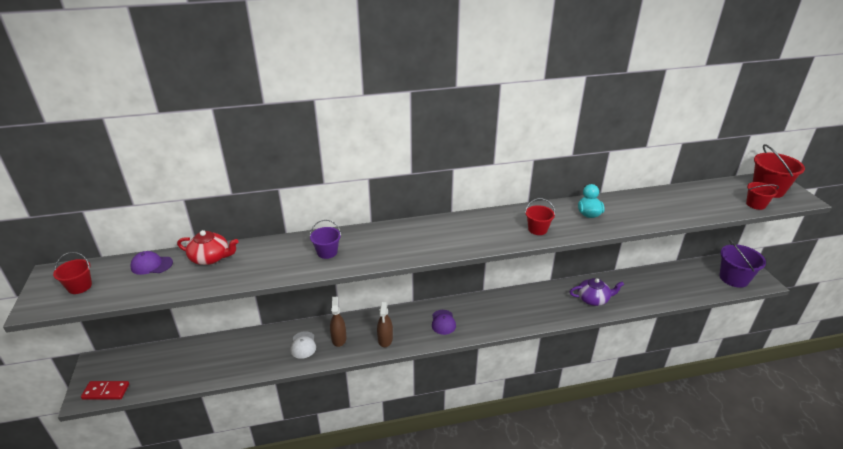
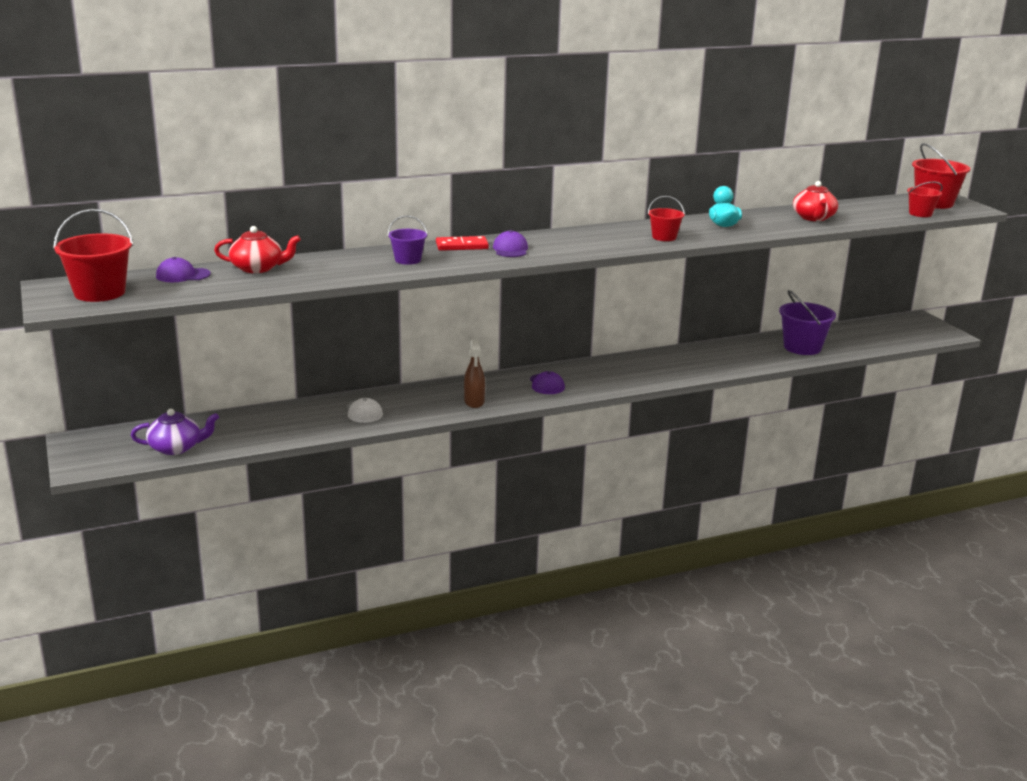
camera: 10 degrees left, 10 degrees down
red bucket [53,252,92,294] -> red bucket [53,209,134,302], size x1.71
red domino [81,381,129,400] -> red domino moved to [436,236,489,251]
brown spray bottle [330,297,346,347] -> none
purple teapot [570,278,624,306] -> purple teapot moved to [131,409,219,455]
purple bucket [720,239,766,288] -> purple bucket moved to [779,290,836,355]
none -> purple cap [493,230,528,257]
none -> red teapot [793,181,838,221]

